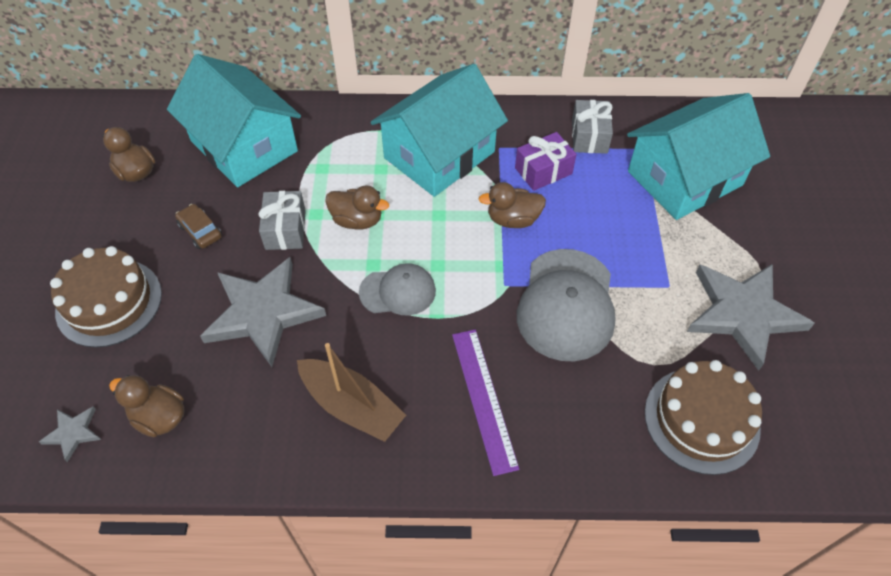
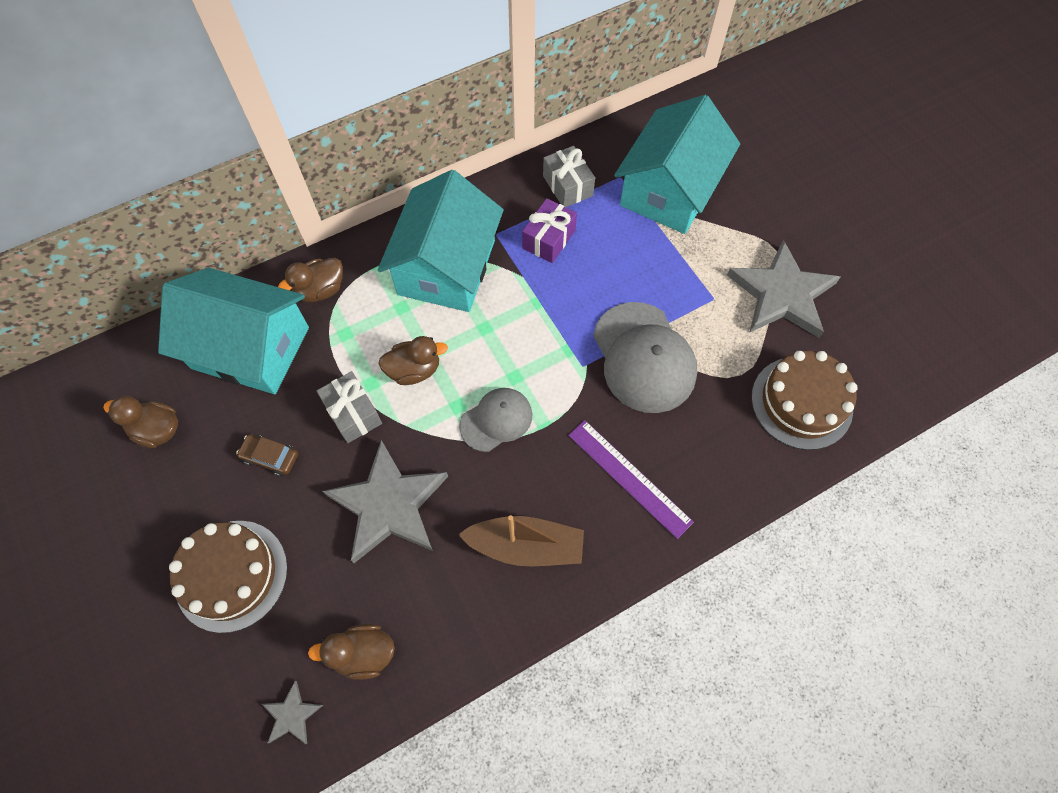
camera: 30 degrees left, 10 degrees up
brown duck [478,182,546,228] -> brown duck moved to [278,257,343,302]

